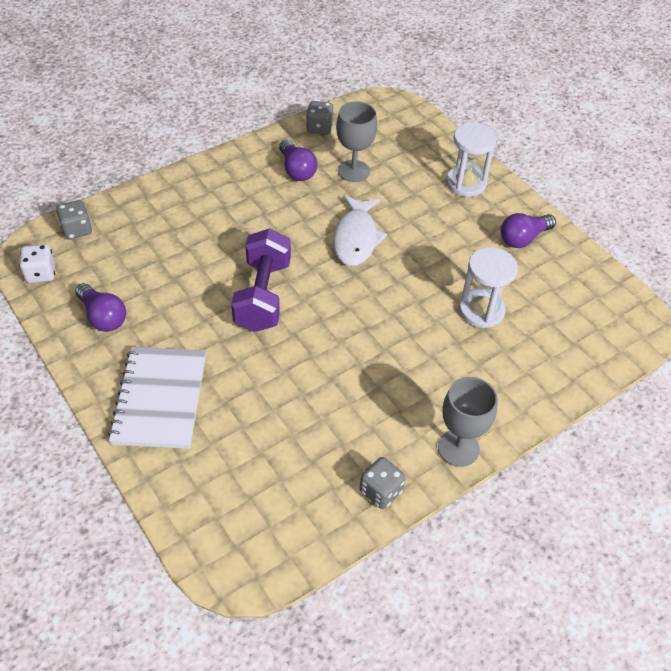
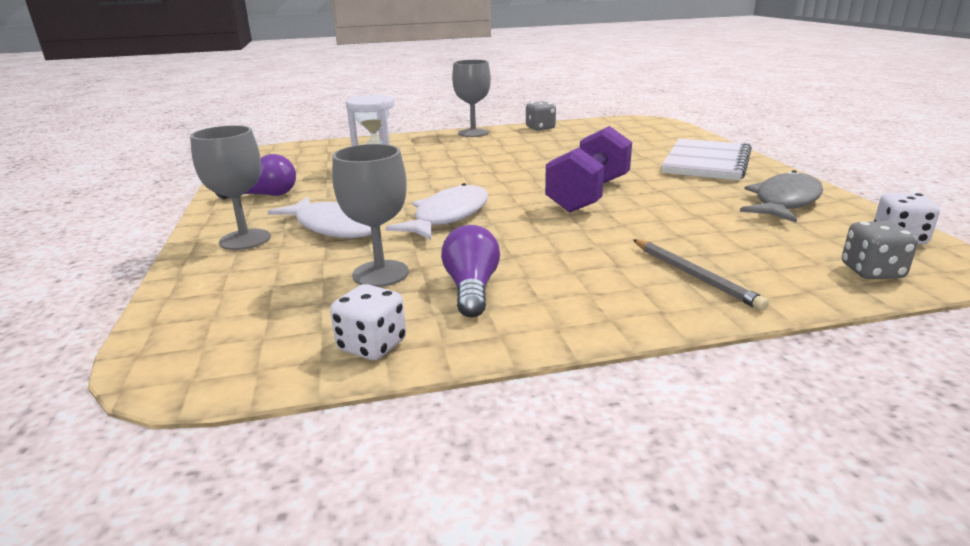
camera: 155 degrees left, 25 degrees down
purple light bulb [75,283,126,332] -> grey fish [740,170,823,223]
grey dice [306,101,334,135] -> white dice [330,284,406,360]
white hourglass [446,123,497,197] -> grey goblet [190,125,271,250]
none -> white fish [267,197,372,238]
none -> grey pencil [633,239,769,311]

